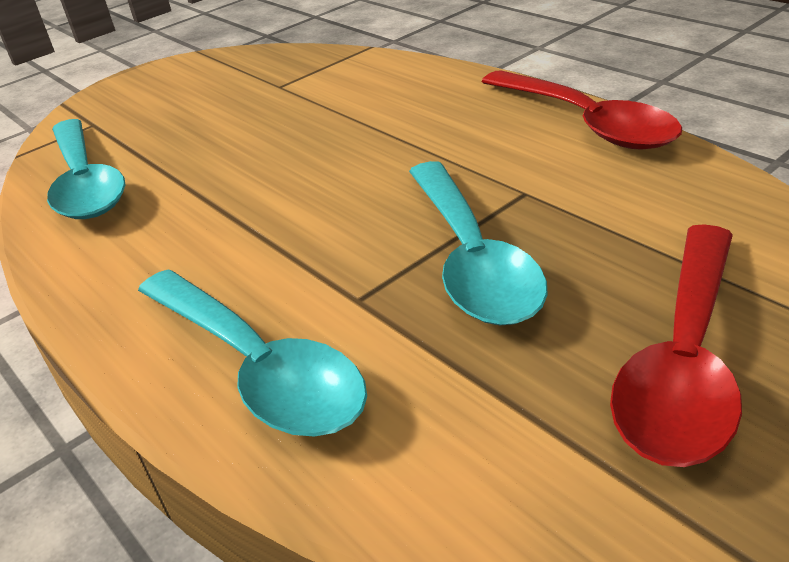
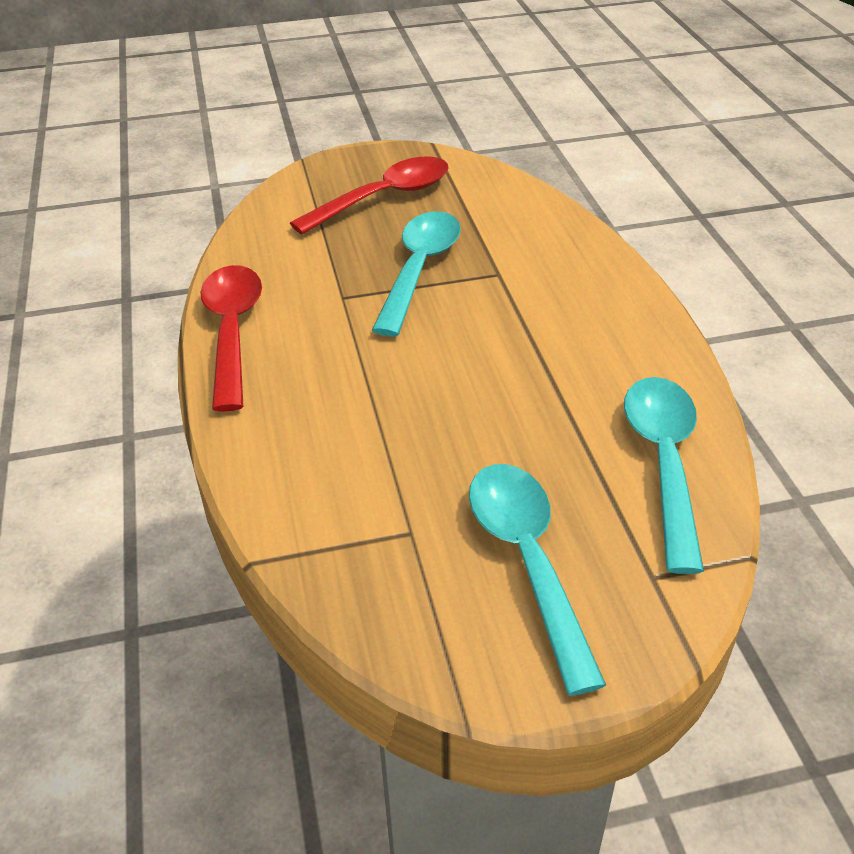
camera: 155 degrees left, 5 degrees up
turquoise spoon [138,269,367,437] -> turquoise spoon moved to [469,464,606,696]

